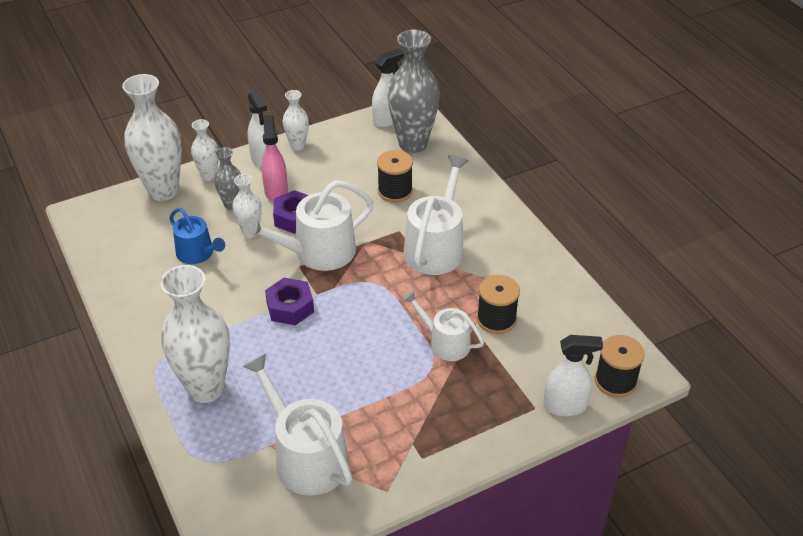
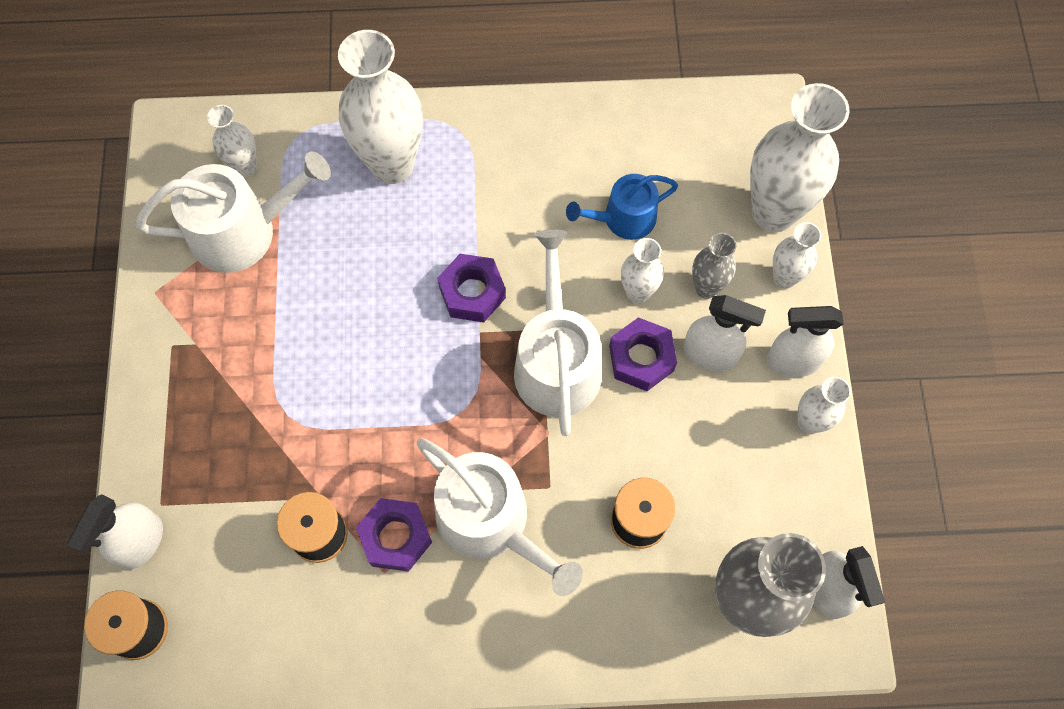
camera: 115 degrees right, 25 degrees up
pink spray bottle [262,115,288,202] -> white spray bottle [683,295,766,371]
white watering can [403,291,484,361] -> none
none -> white vase [207,105,257,178]
none -> purple nut [356,498,432,572]

